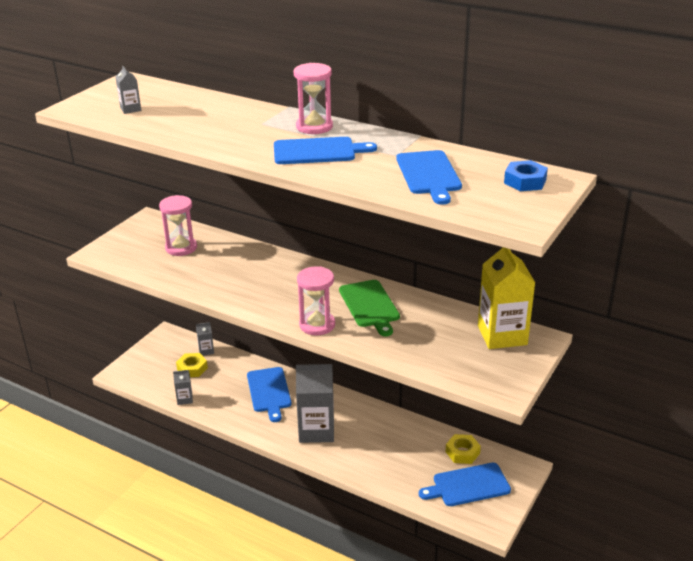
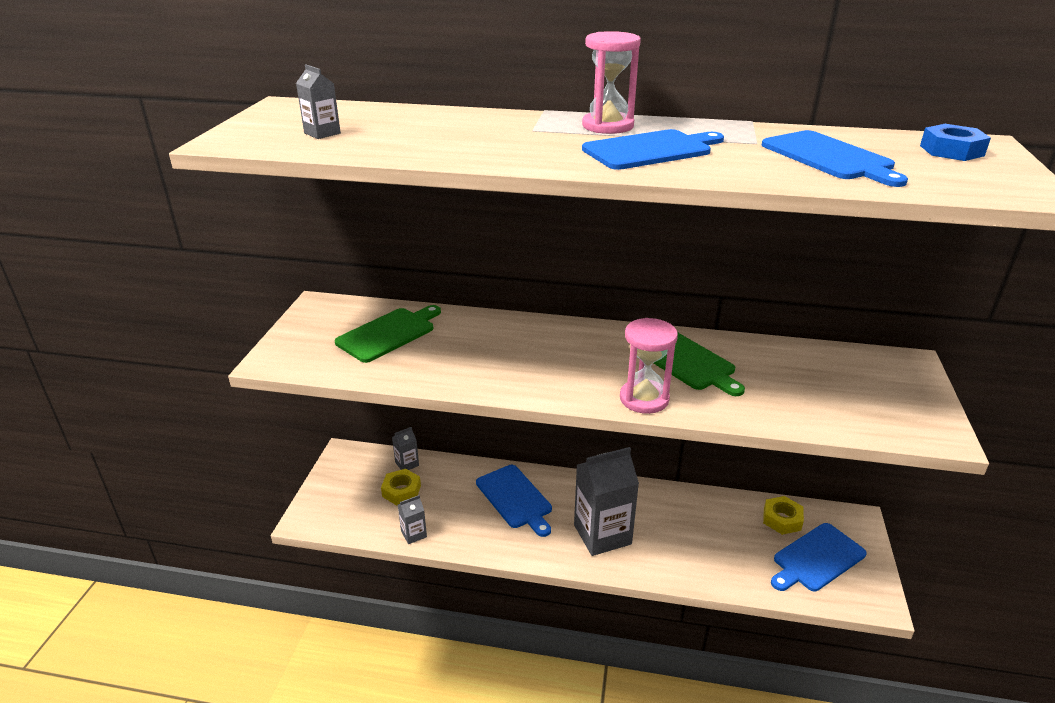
camera: 20 degrees left, 0 degrees up
pink hourglass [159,195,197,256] -> green cutting board [335,305,441,363]
yellow carton [478,247,535,349] -> none

